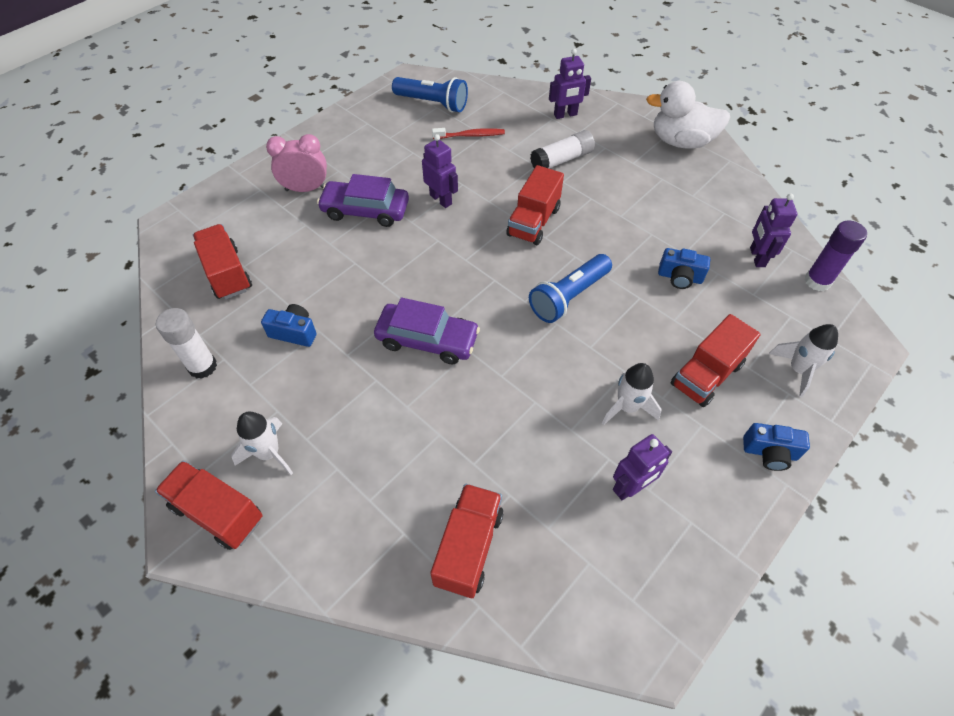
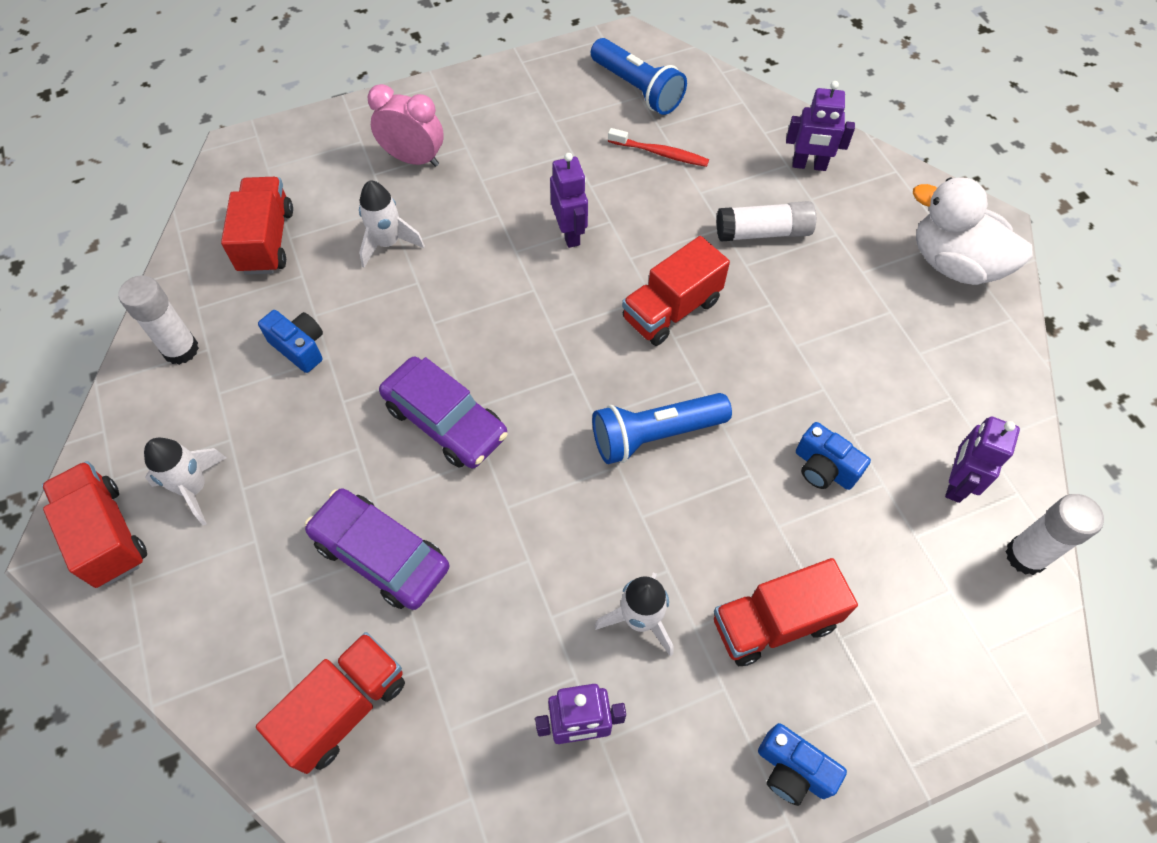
camera: 25 degrees right, 5 degrees up
purple car [317,174,409,227] -> purple car moved to [305,488,449,610]
white rocket [769,324,838,397] -> white rocket moved to [359,180,425,268]
purple glue stick [804,221,867,291] -> white glue stick [1005,494,1104,575]

